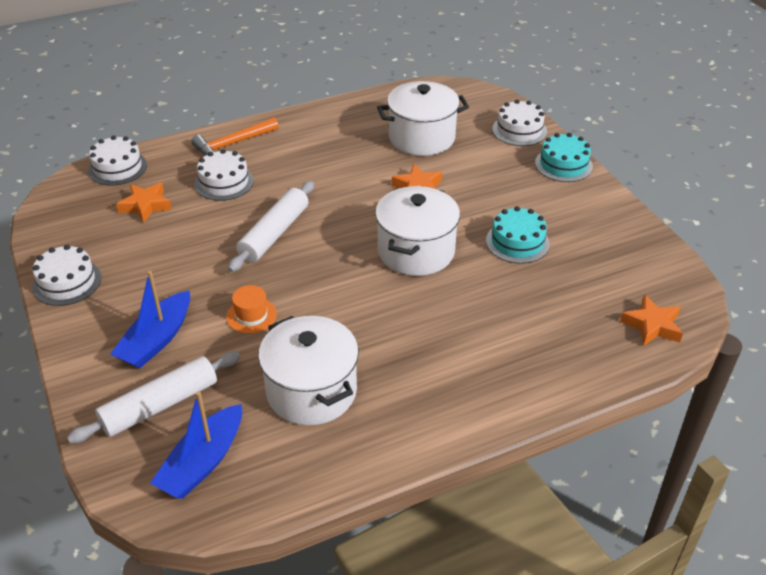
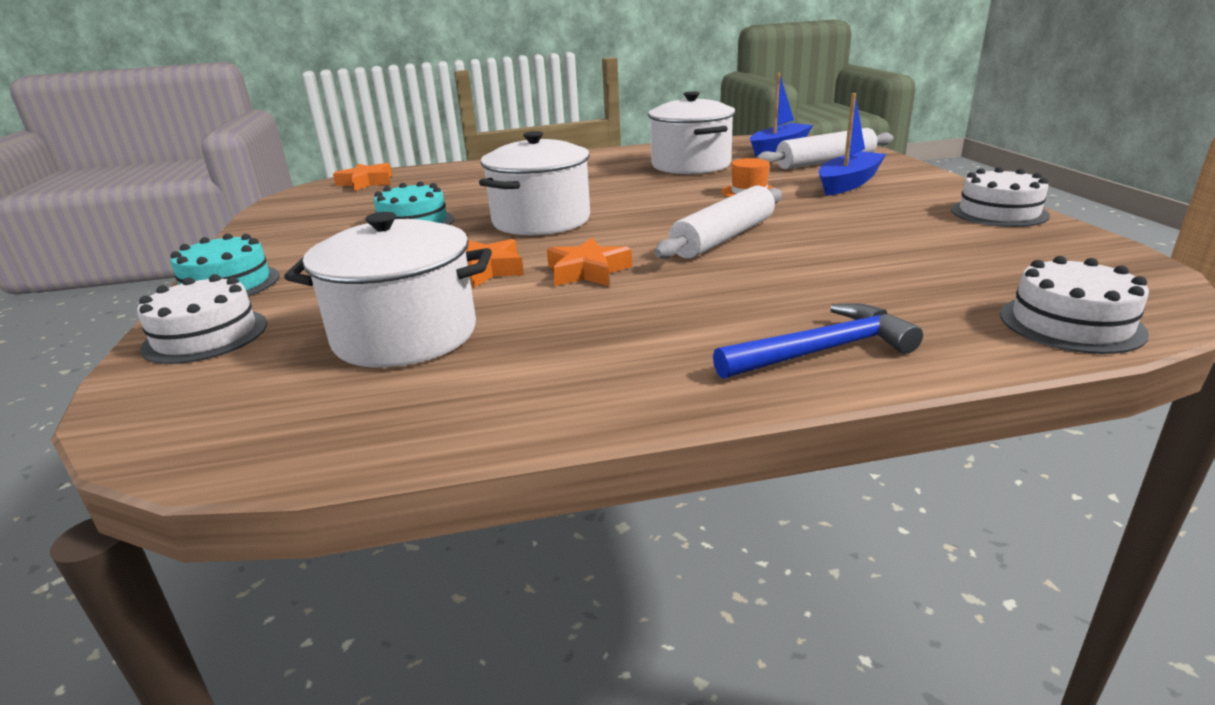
camera: 165 degrees left, 15 degrees down
orange star [116,182,172,223] -> orange star moved to [547,238,632,286]
orange hammer [192,117,279,156] -> blue hammer [713,303,923,379]
white cake [194,149,254,201] -> none

